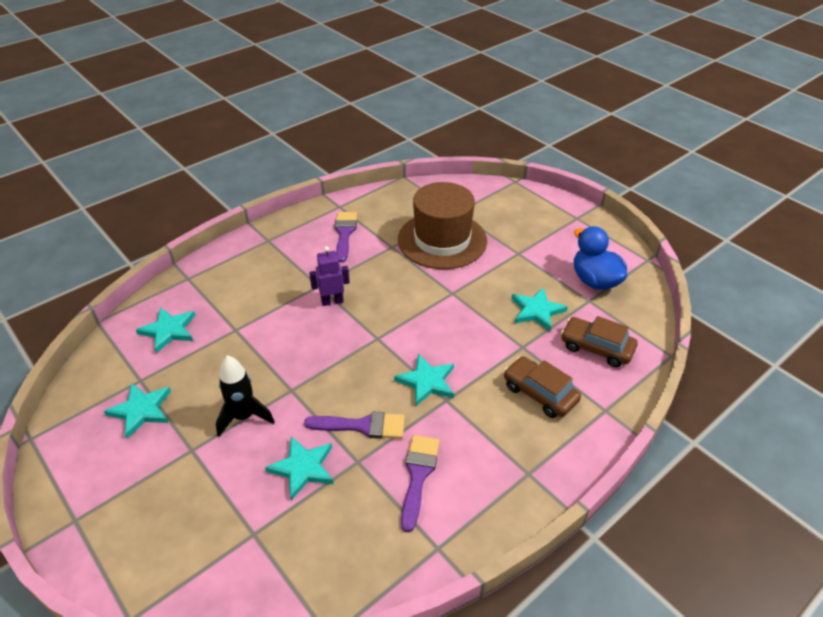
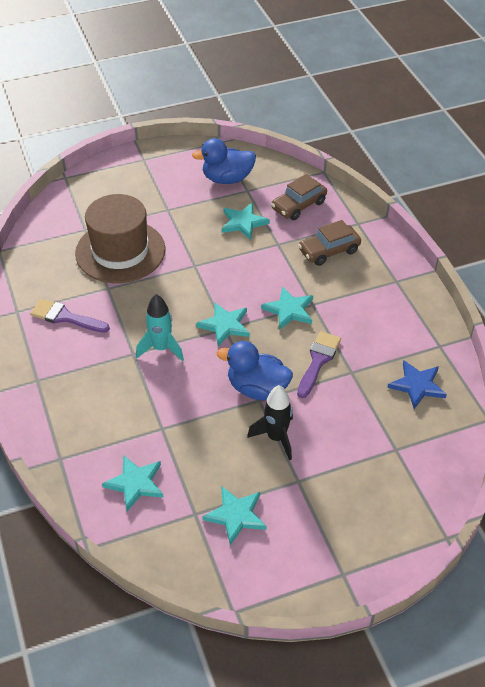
camera: 70 degrees left, 5 degrees up
turquoise star [265,436,333,500] -> turquoise star moved to [196,302,250,346]
purple robot [309,246,350,306] -> turquoise rocket [136,294,184,361]
purple brush [401,435,440,532] -> none
none -> blue duck [217,341,293,400]
none -> blue star [388,360,447,409]

